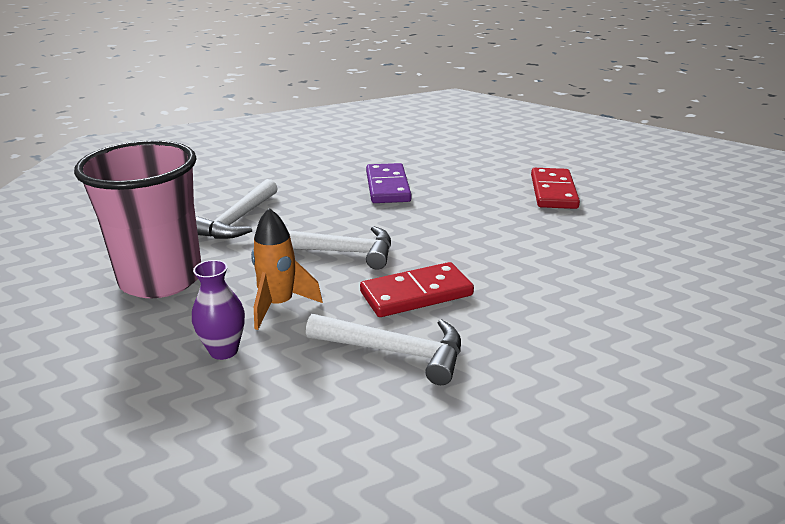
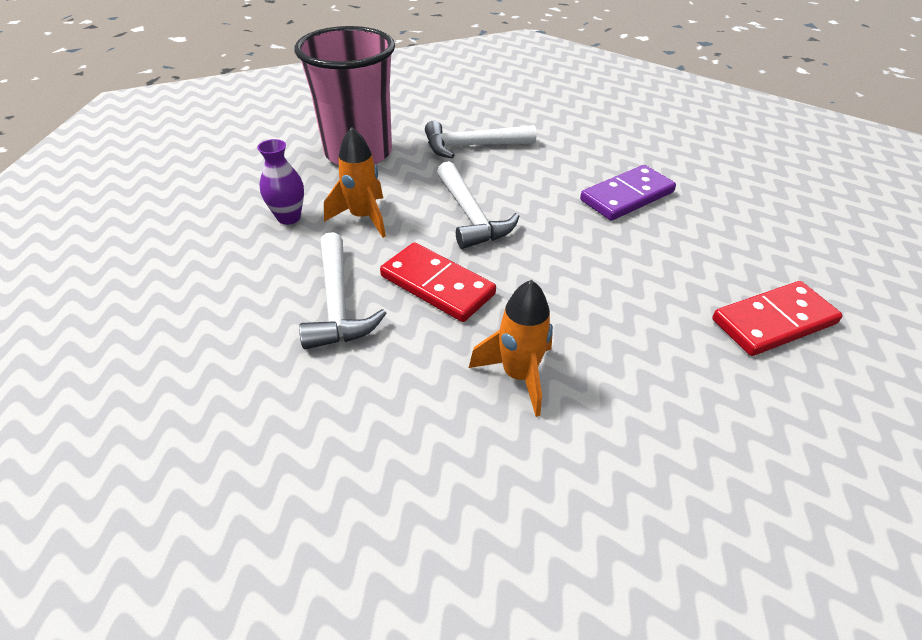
camera: 60 degrees right, 15 degrees up
none -> orange rocket [469,280,553,417]

